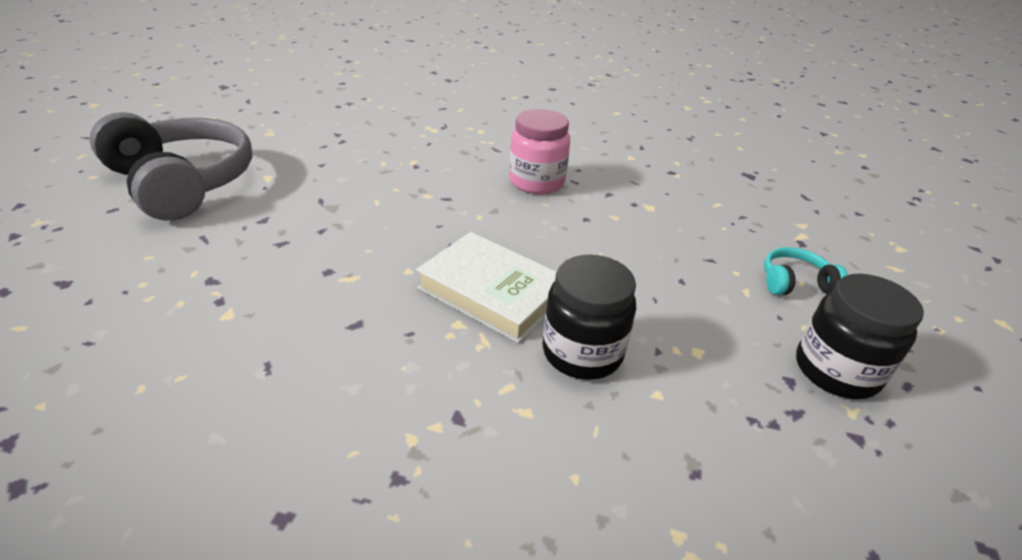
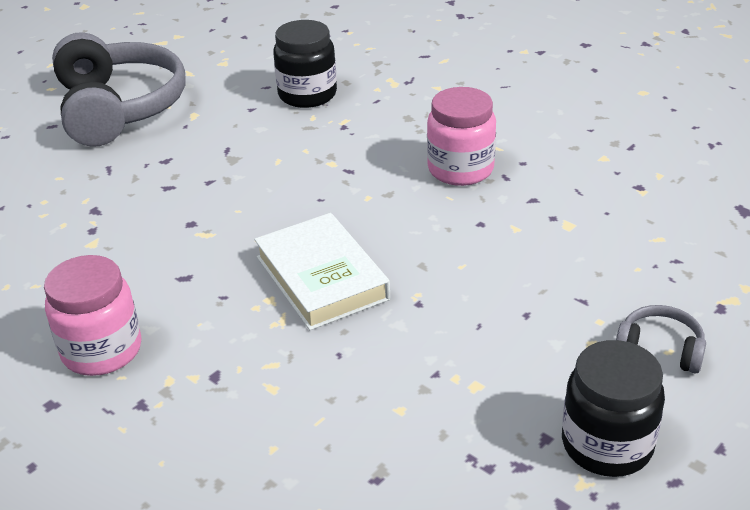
camera: 30 degrees right, 0 degrees up
black jar [542,255,636,380] -> black jar moved to [273,20,337,108]
turquoise headphones [764,247,848,295] -> grey headphones [616,305,706,373]
none -> pink jar [44,255,142,376]

